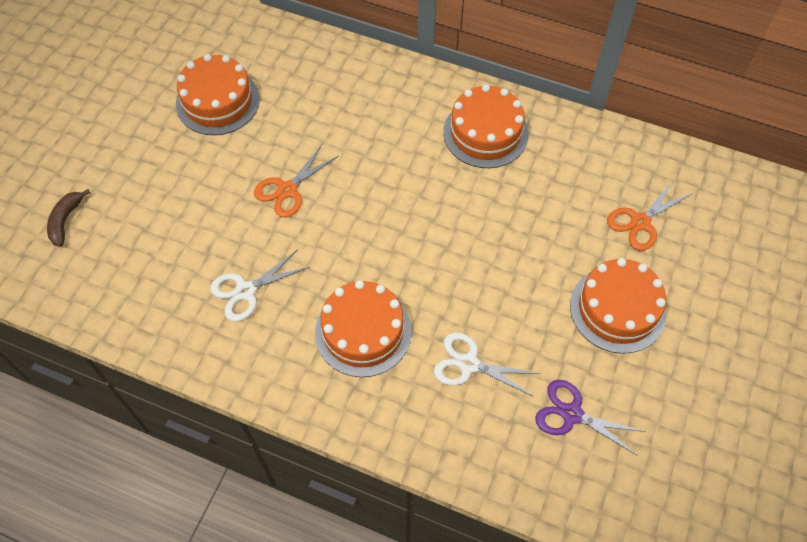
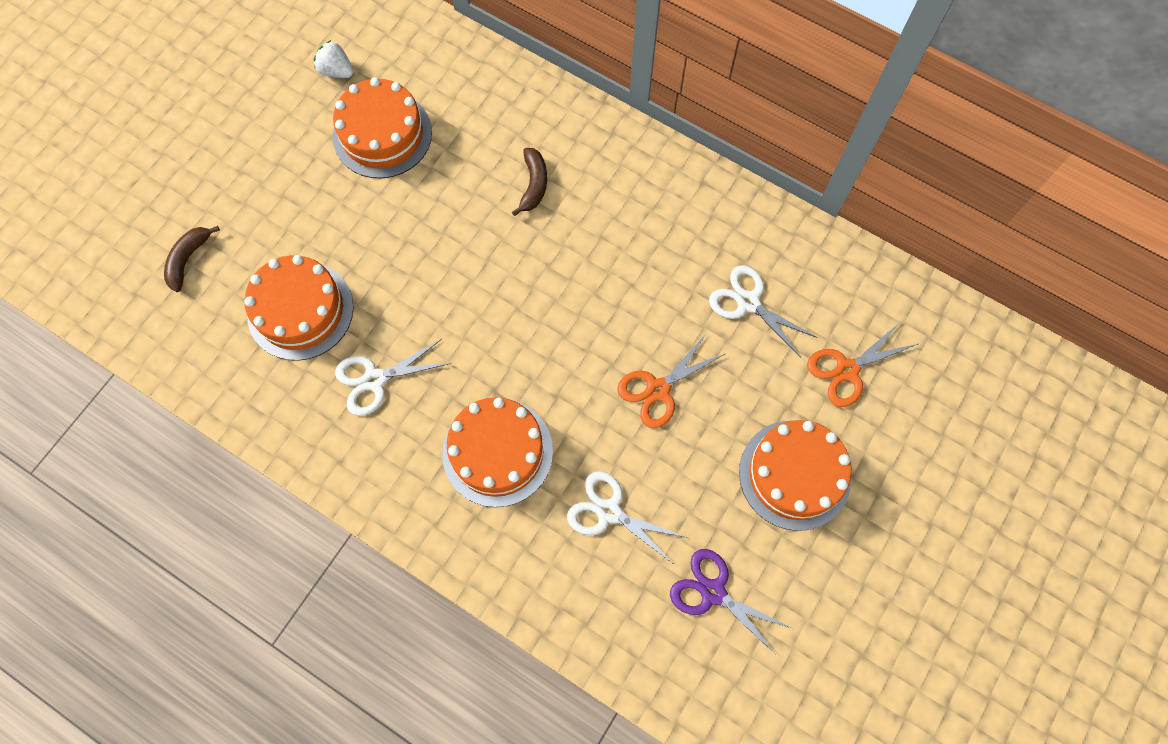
camera: 10 degrees right, 10 degrees up
orange scissors [254,145,339,218] -> orange scissors moved to [617,333,725,428]
orange cake [443,84,528,168] -> orange cake moved to [244,255,354,361]
none -> white strawberry [314,40,353,78]
none -> brown banana [512,148,547,216]
none -> white scissors [709,265,818,358]

